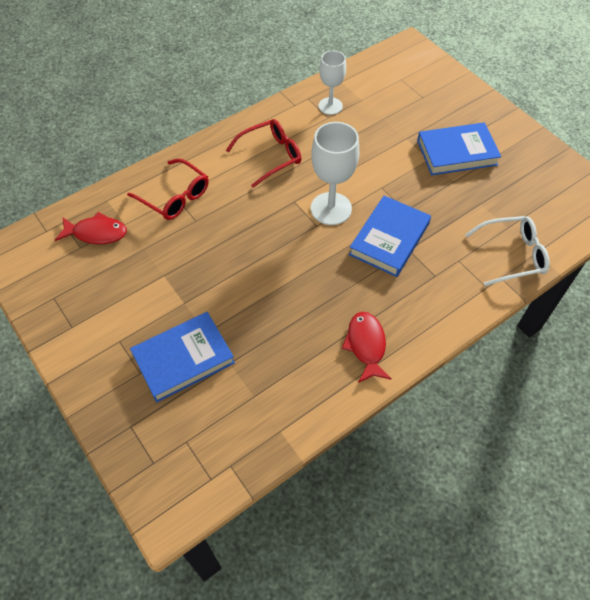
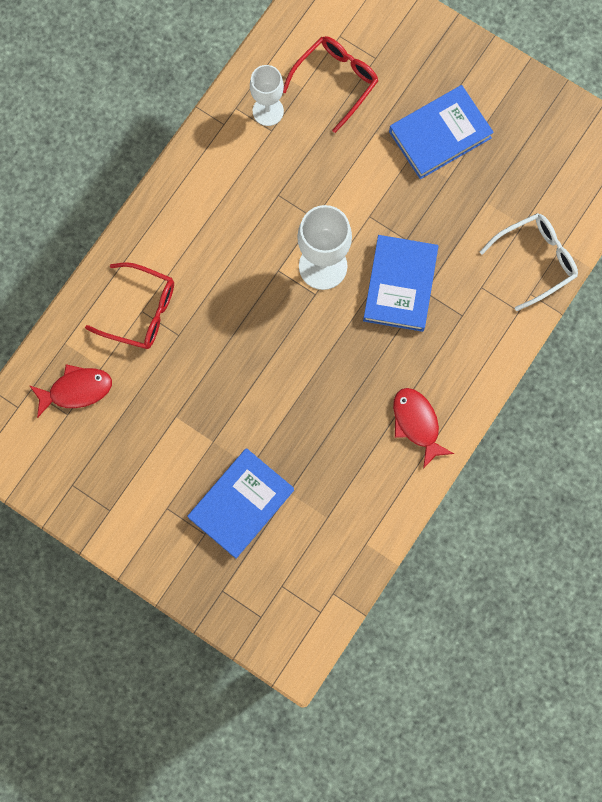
camera: 20 degrees left, 20 degrees up
red glasses [226,119,301,188] -> red glasses moved to [283,36,378,133]

